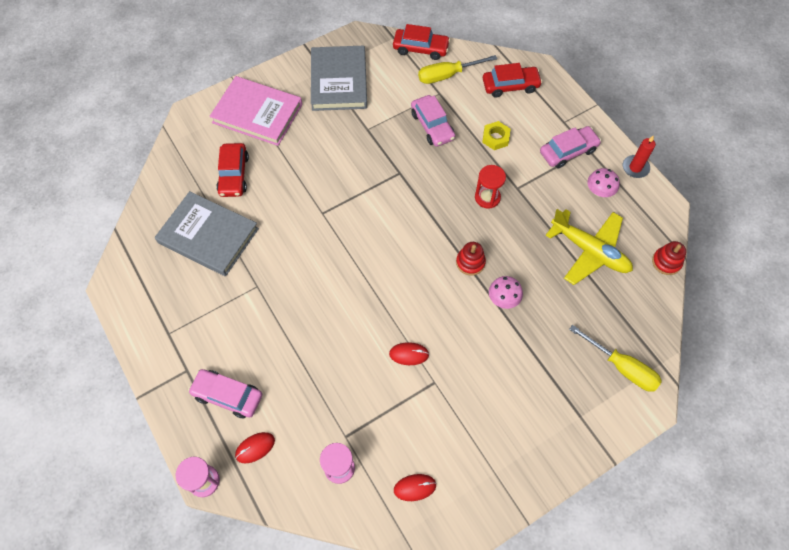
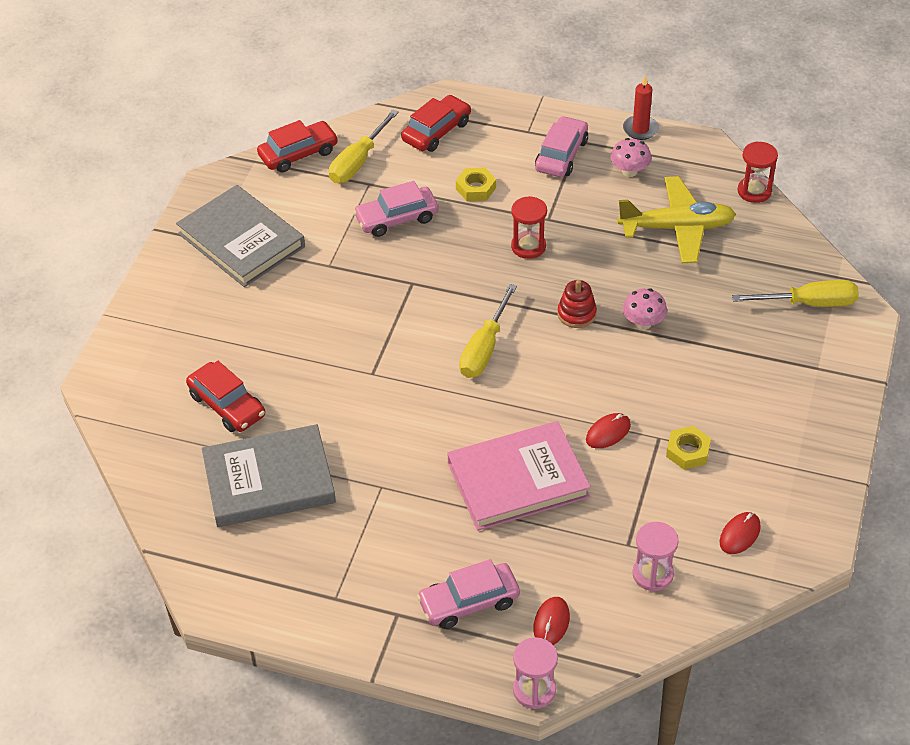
camera: 40 degrees left, 15 degrees down
pink book [210,76,302,146] -> pink book moved to [447,421,591,531]
pink car [411,95,455,147] -> pink car turned 135 degrees clockwise [353,181,439,237]
red stacking toy [652,241,686,275] -> red hourglass [737,141,778,203]
none -> yellow screwdriver [459,284,517,378]
none -> yellow nut [666,426,711,470]

